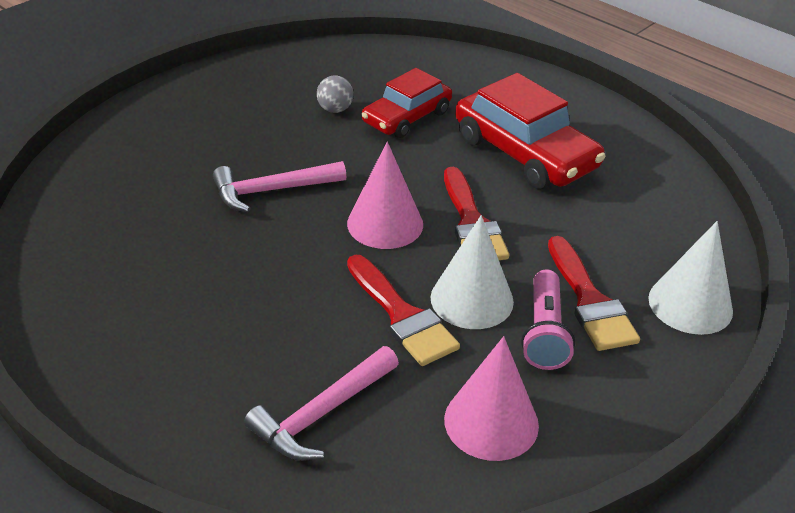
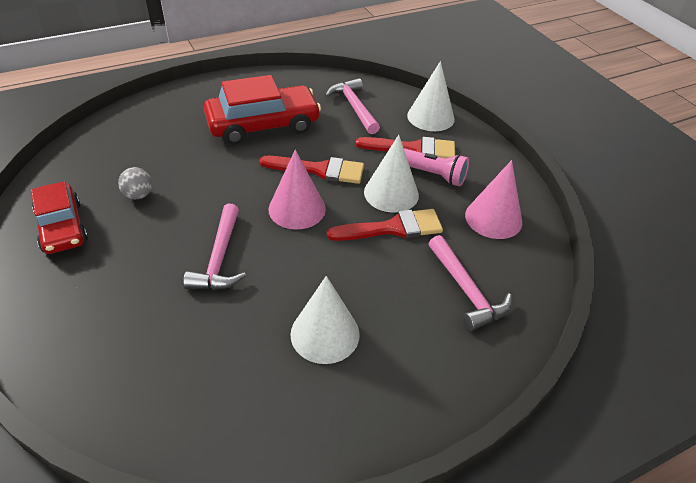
camera: 70 degrees left, 5 degrees up
red car [362,68,452,138] -> red car moved to [31,181,88,254]
none -> white cone [290,276,360,364]
none -> pink hammer [325,78,380,134]

